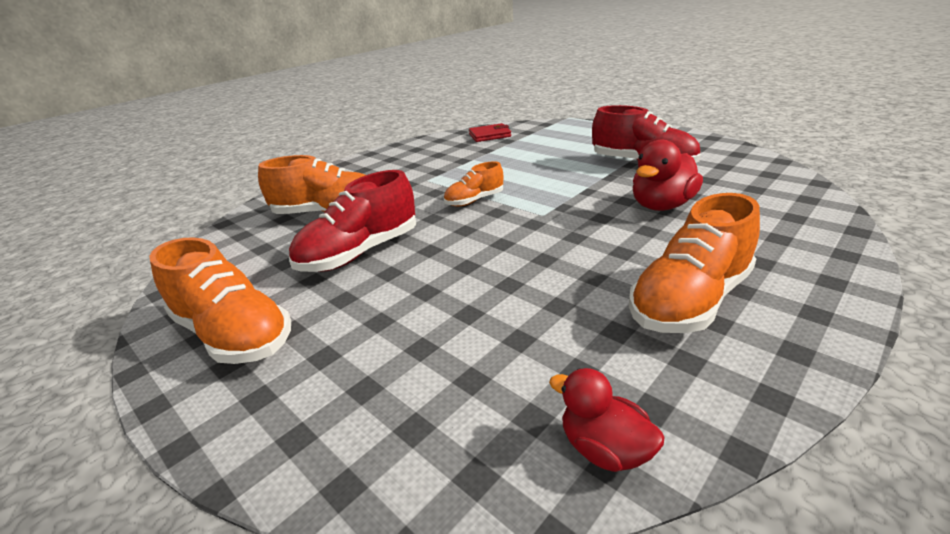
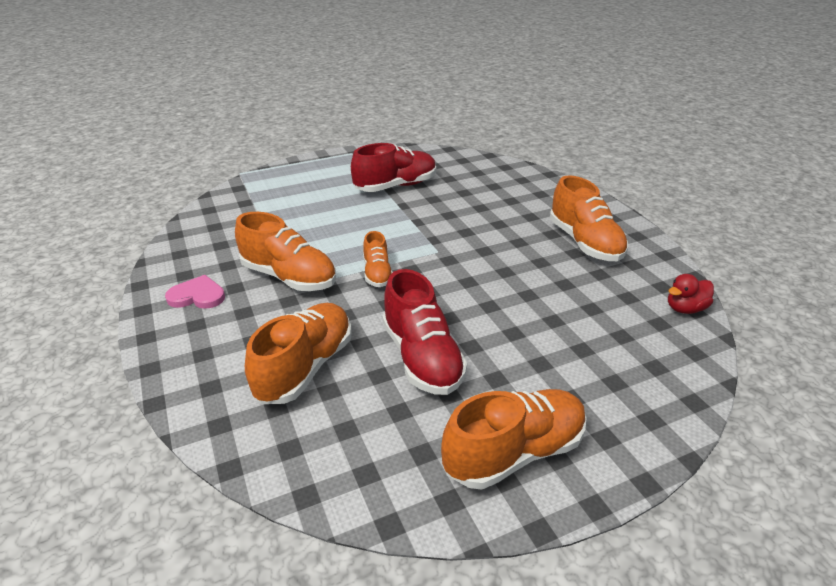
camera: 70 degrees left, 5 degrees up
red wallet [469,123,511,142] -> none
red duck [632,140,703,211] -> none
none -> pink heart [165,275,225,309]
none -> orange shoe [235,212,336,291]

